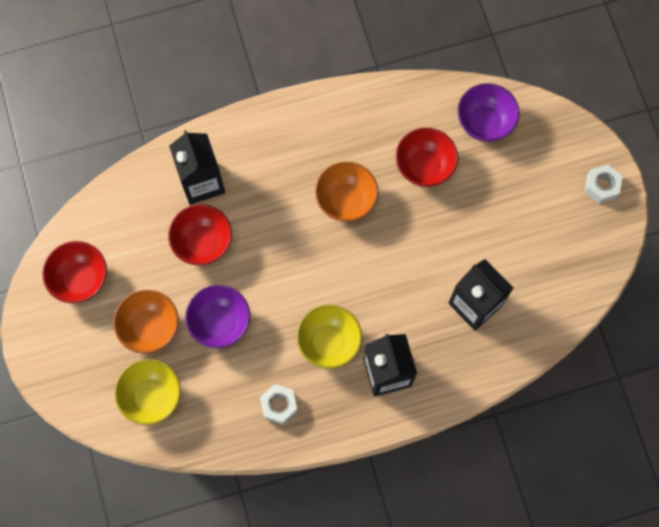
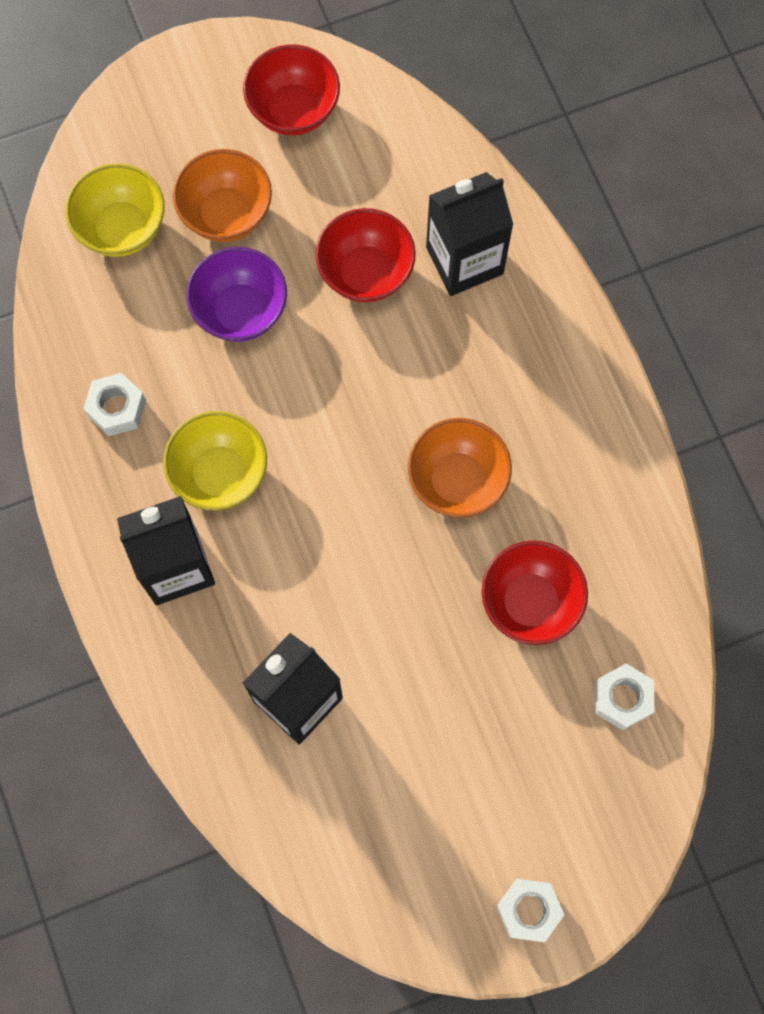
camera: 85 degrees right, 0 degrees up
purple bowl [457,83,520,142] -> white nut [595,664,654,730]

